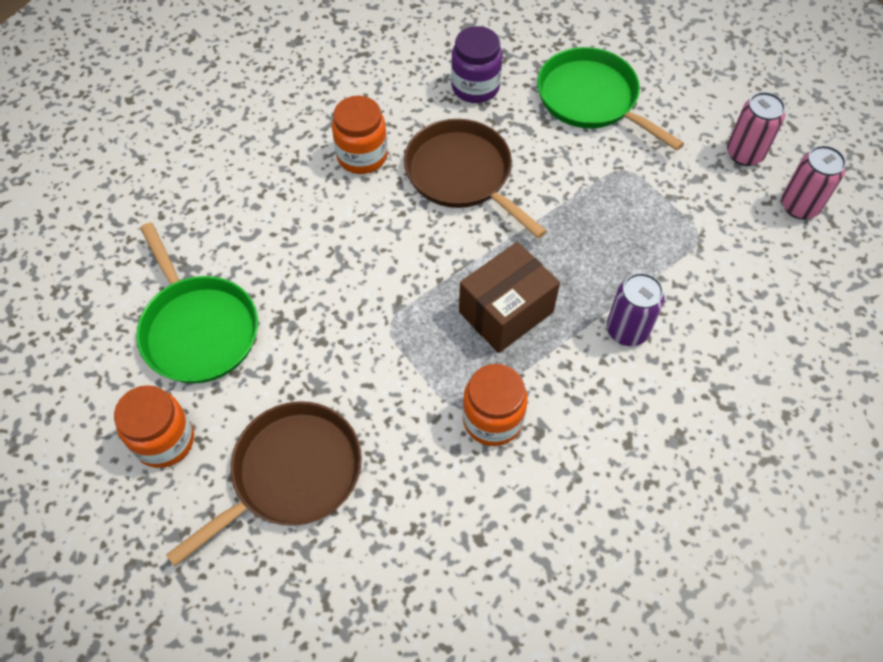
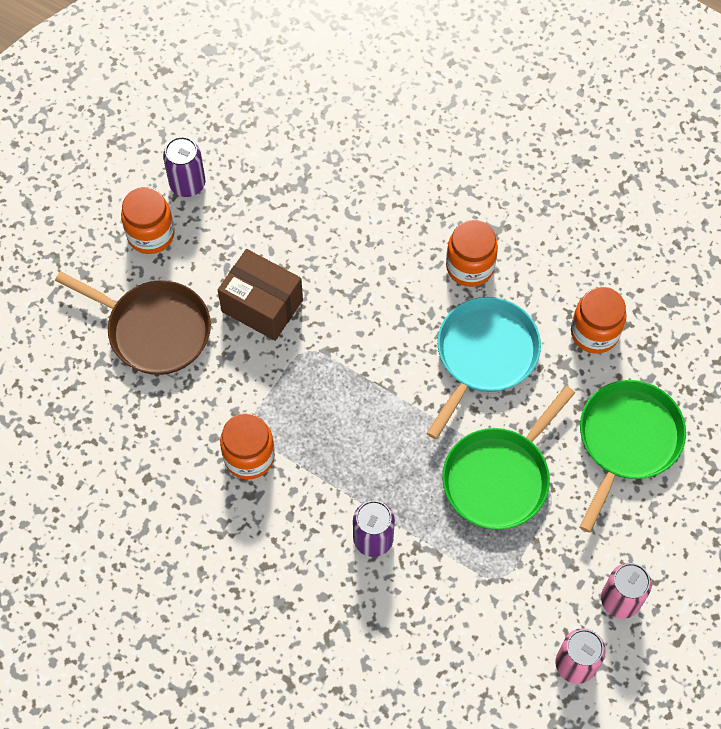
camera: 70 degrees right, 5 degrees up
green pan [136,222,258,384] -> green pan moved to [442,386,575,530]
brown pan [404,119,547,238] -> turquoise pan [427,297,541,439]
purple jar [451,26,502,103] -> orange jar [571,287,627,354]
brown box [459,242,560,353] -> brown box moved to [218,249,303,341]
none -> purple can [163,137,205,197]

